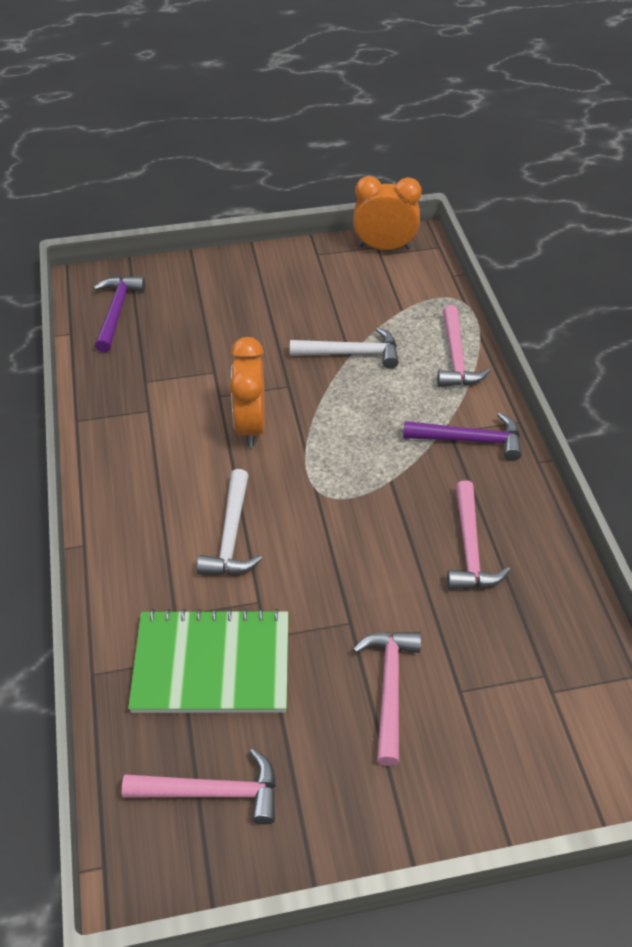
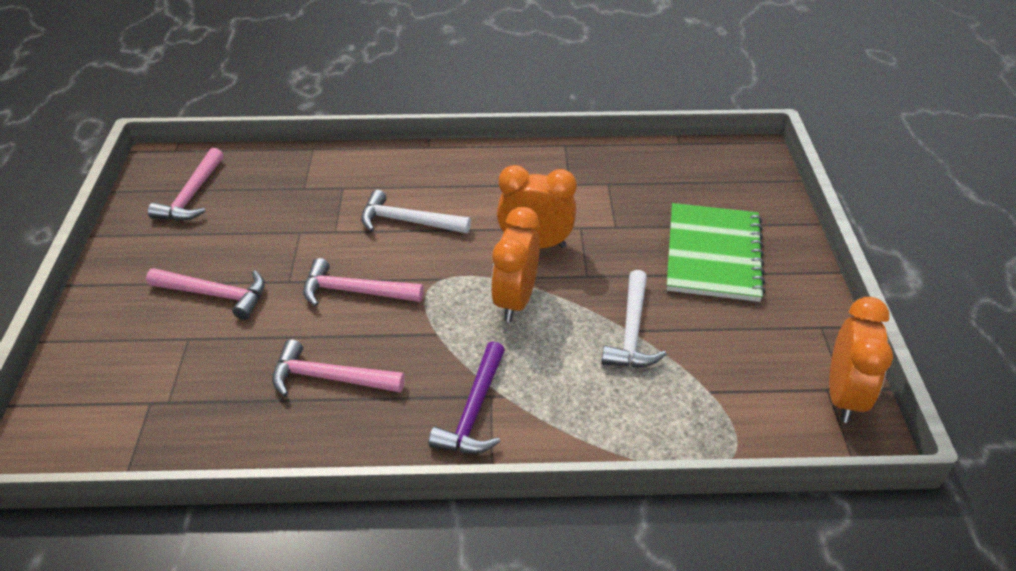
camera: 100 degrees right, 5 degrees down
purple hammer [94,276,145,352] -> none
green notebook [128,609,289,713] -> green notebook moved to [667,203,766,302]
pink hammer [437,305,490,387] -> pink hammer moved to [303,258,424,307]
none -> orange clock [491,207,540,322]

